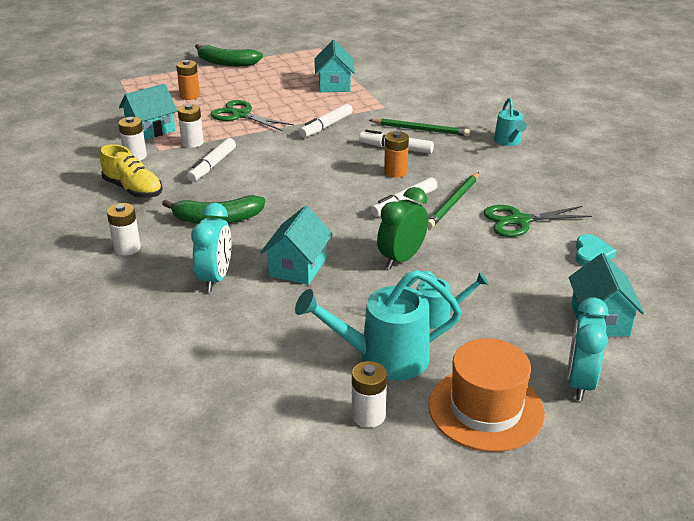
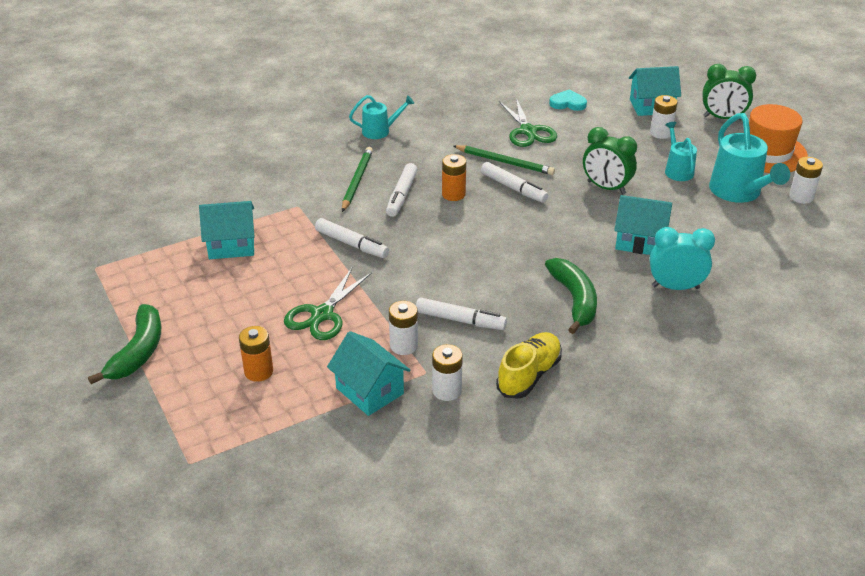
camera: 95 degrees left, 5 degrees up
white battery [107,203,141,256] -> white battery moved to [650,95,677,139]
turquoise clock [567,297,608,401] -> green clock [703,64,756,120]

